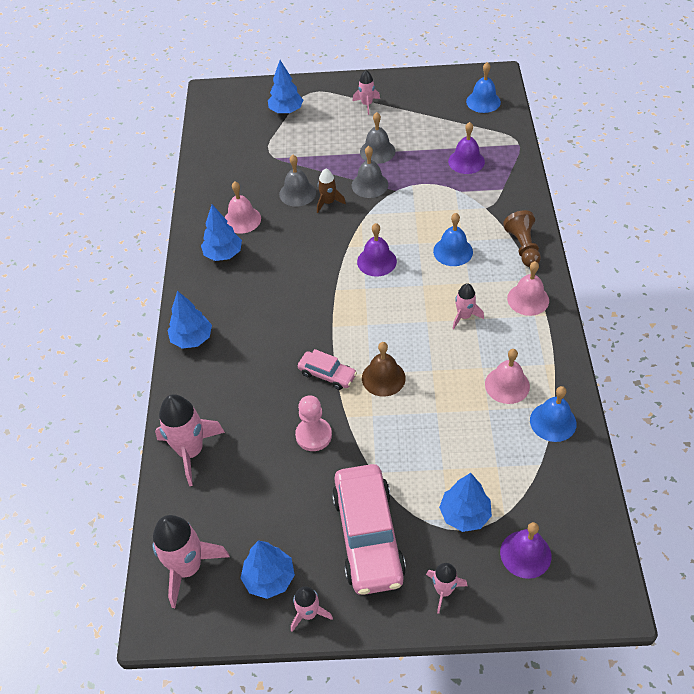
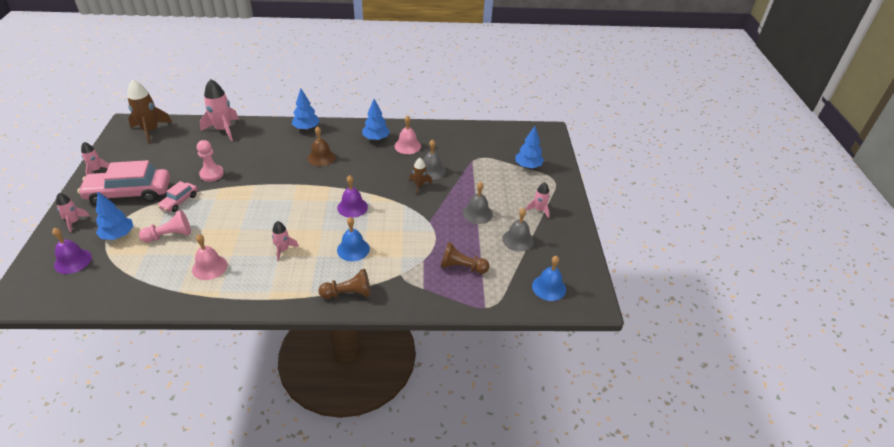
camera: 85 degrees right, 10 degrees down
pink rocket [152,515,230,608] -> brown rocket [127,79,172,144]
blue tree [241,540,295,599] -> none
pink car [298,349,357,390] -> pink car moved to [157,181,198,212]
grey bell [352,146,388,198] -> grey bell moved to [502,208,534,251]
brown bell [362,342,406,396] -> brown bell moved to [308,126,336,166]
purple bell [448,122,485,174] -> brown pawn [441,242,490,274]
pink bell [507,261,549,316] -> none
blue bell [530,386,577,442] -> none
none -> pink pawn [139,210,191,243]

